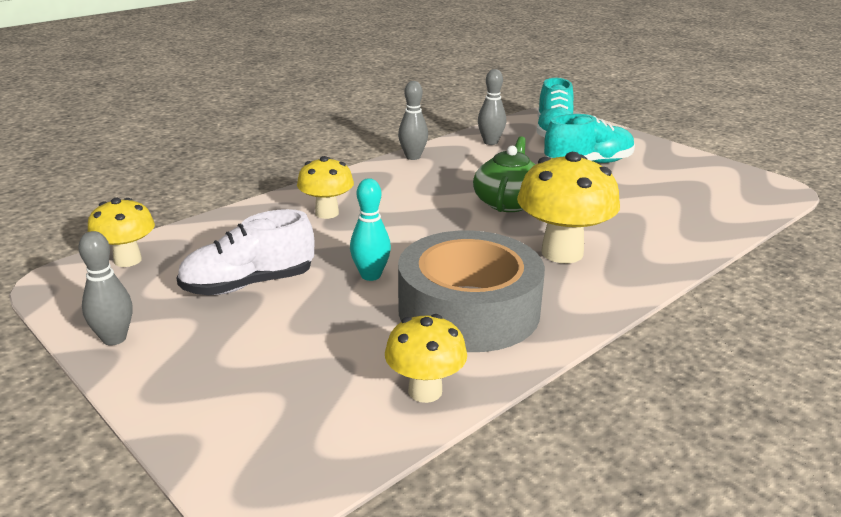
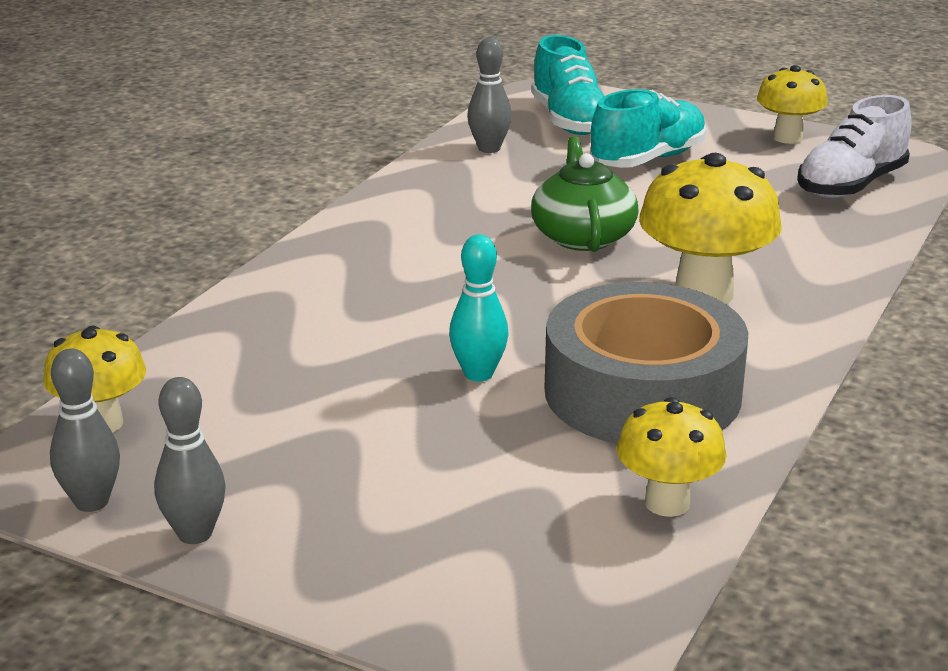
camera: 20 degrees left, 0 degrees up
white shoe [176,209,314,295] -> white shoe moved to [797,95,912,198]
yellow mushroom [297,156,354,219] -> yellow mushroom moved to [757,65,828,144]
grey bowling pin [398,81,428,160] -> grey bowling pin moved to [50,348,120,512]

